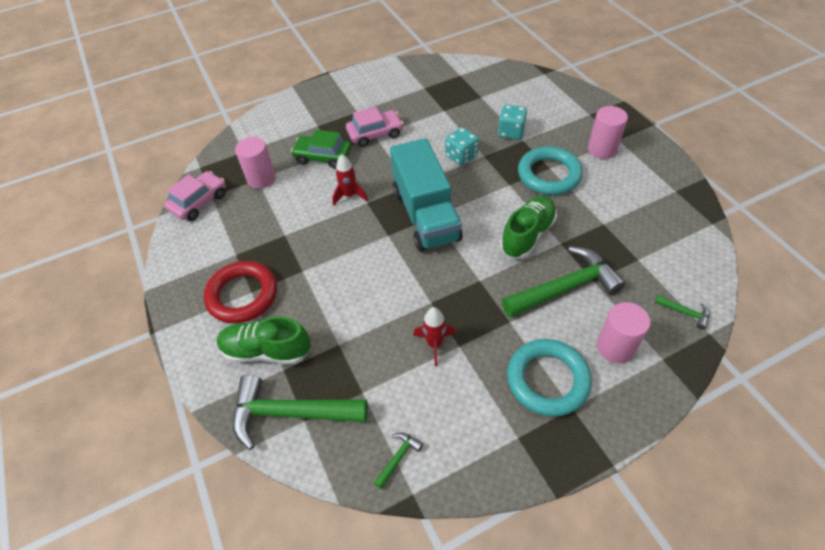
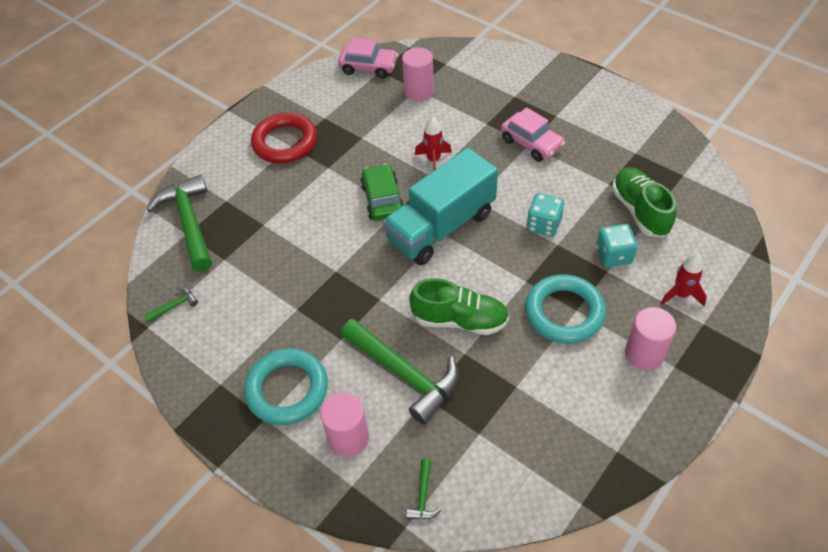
camera: 65 degrees right, 0 degrees up
green shoe [217,316,311,364] -> green shoe moved to [612,167,676,237]
green car [291,130,351,169] -> green car moved to [360,164,404,221]
green hammer [374,432,423,489] -> green hammer turned 45 degrees counterclockwise [144,287,198,323]
red rocket [413,307,456,366] -> red rocket moved to [661,253,707,306]

